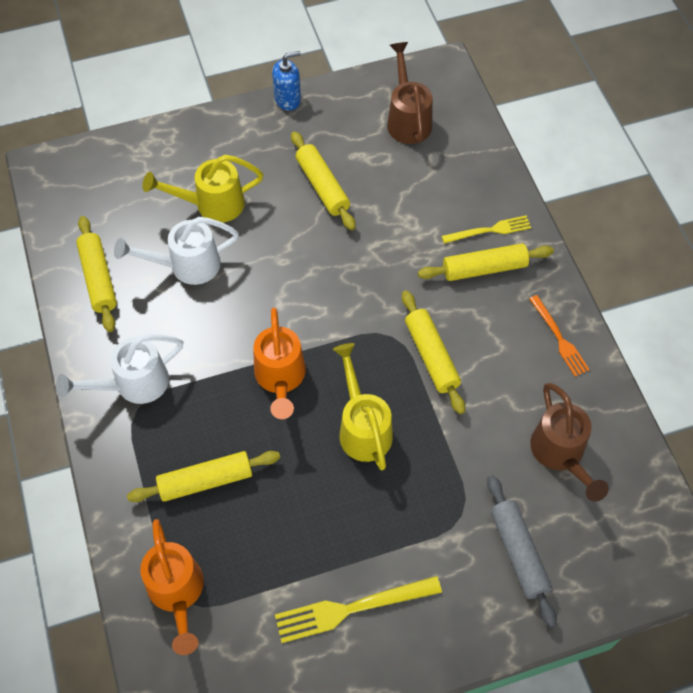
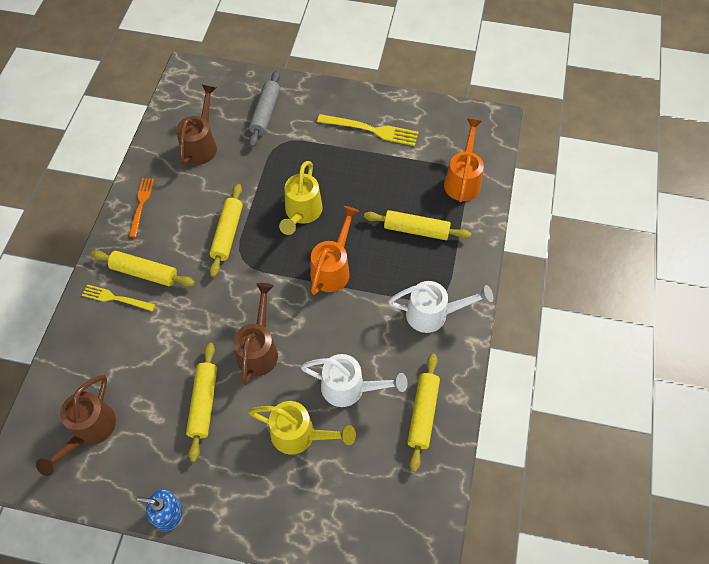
camera: 150 degrees left, 0 degrees up
none -> brown watering can [233,283,278,385]

